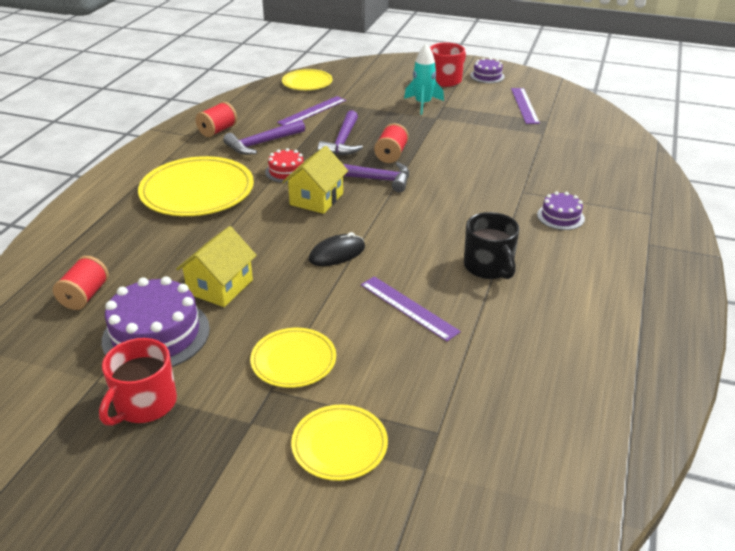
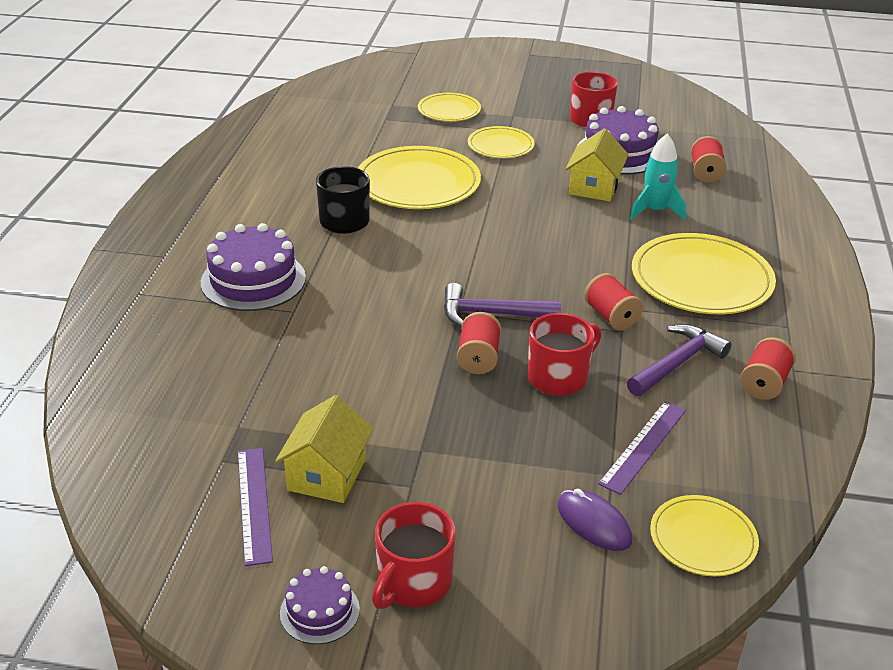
camera: 170 degrees right, 0 degrees up
red cake [265,148,304,183] -> red spool [584,273,643,330]
yellow house [282,146,348,214] -> yellow house moved to [275,395,373,503]
black mouse [308,232,365,266] -> none
purple hammer [318,110,363,156] -> red mug [527,313,601,396]
purple ruler [361,276,461,341] -> yellow plate [358,146,481,209]
turquoise rocket [404,44,444,114] -> turquoise rocket moved to [630,133,686,220]
purple cake [537,191,585,230] -> purple cake [201,223,306,311], size x1.85
none -> purple mouse [557,489,632,551]

